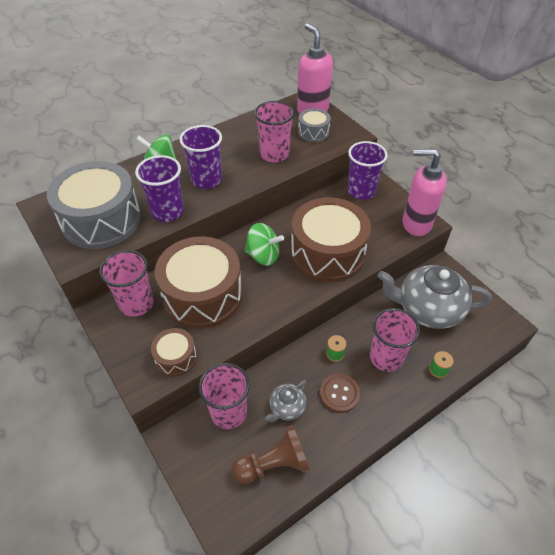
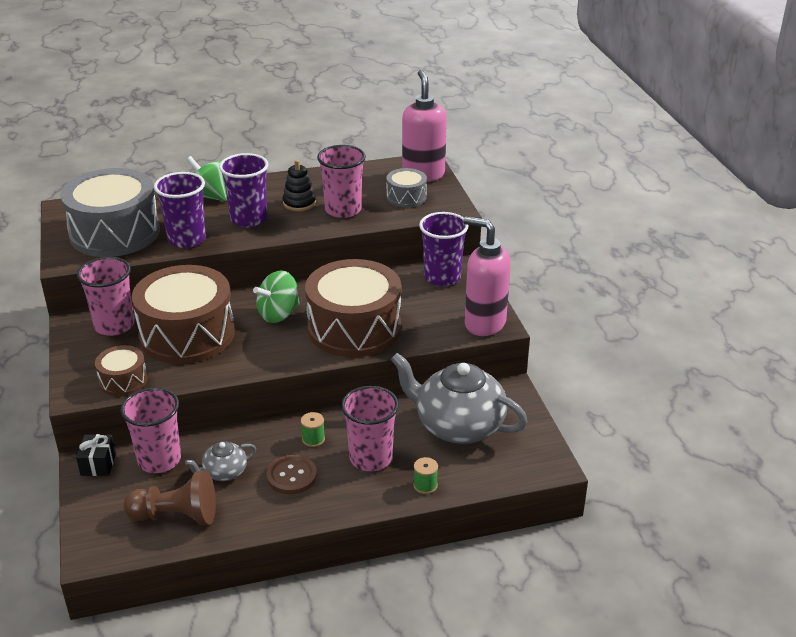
camera: 20 degrees right, 15 degrees down
green spinning top [244,223,284,266] -> green spinning top turned 105 degrees clockwise [253,270,300,323]
none -> black gift [76,434,116,476]
none -> black stacking toy [283,160,316,211]

